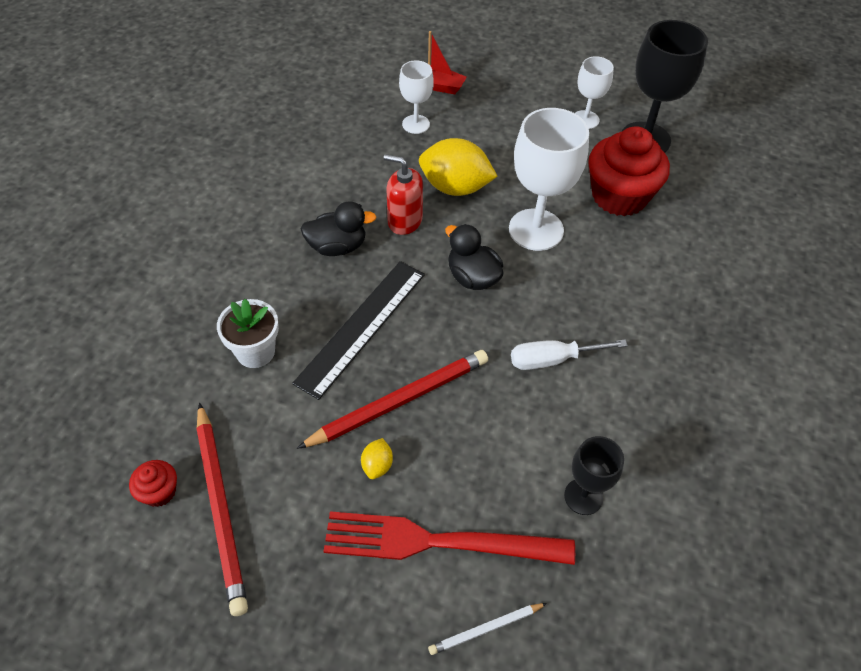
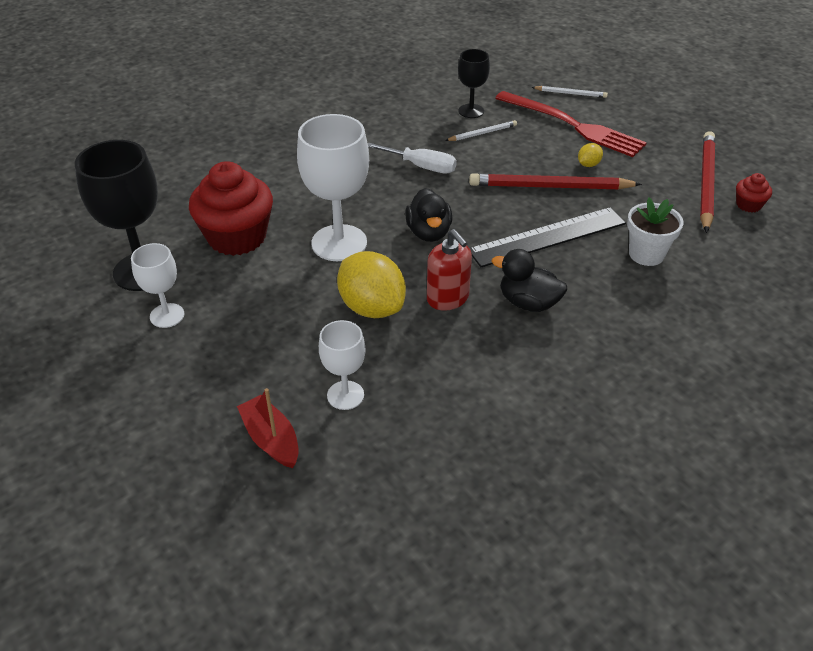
camera: 145 degrees left, 10 degrees down
none -> white pencil [445,120,517,141]

